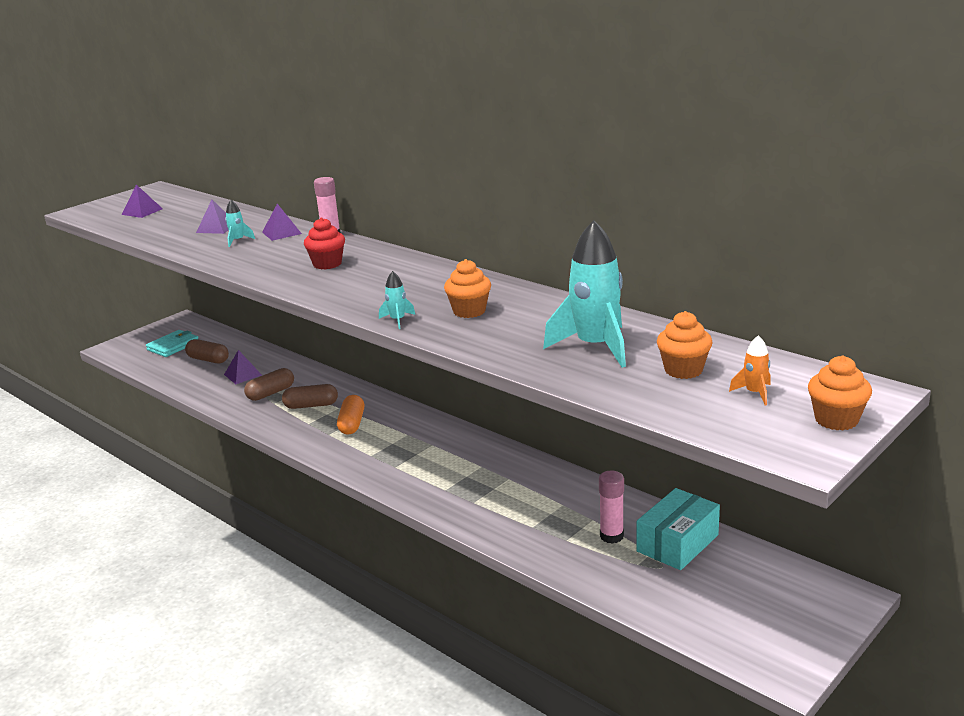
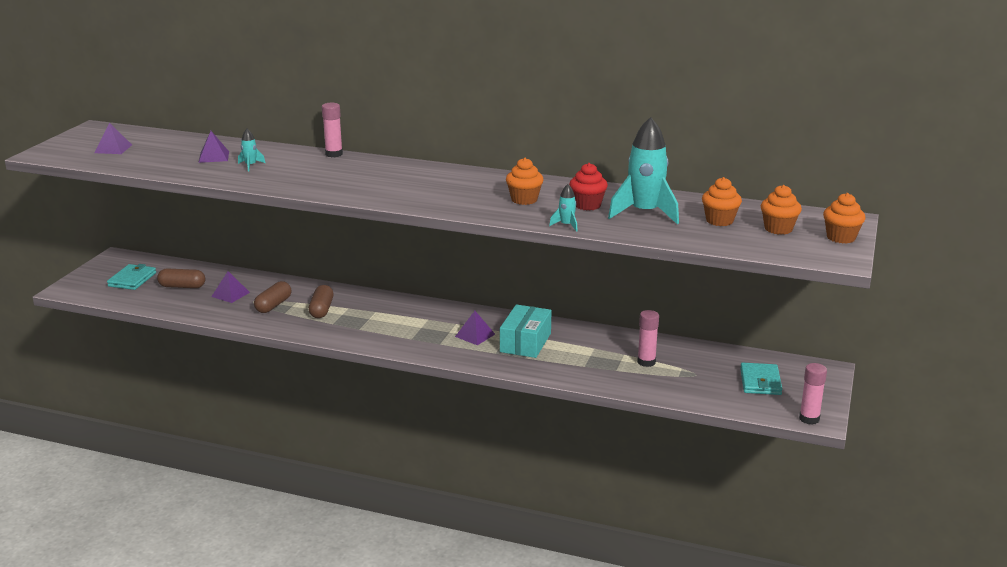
camera: 25 degrees left, 0 degrees up
purple pyramid [262,204,302,241] -> purple pyramid moved to [455,311,495,345]
brown capsule [282,384,338,409] -> brown capsule turned 60 degrees counterclockwise [308,285,333,318]
red cupcake [304,217,345,269] -> red cupcake moved to [569,163,608,210]
orange capsule [337,395,364,435] -> none
turquoise rocket [379,271,415,329] -> turquoise rocket moved to [549,184,578,232]
turquoise box [636,488,720,570] -> turquoise box moved to [500,304,552,358]
orange rocket [729,335,771,405] -> orange cupcake [761,185,802,235]
none -> turquoise wallet [740,362,783,395]
none -> pink glue stick [799,363,827,425]

